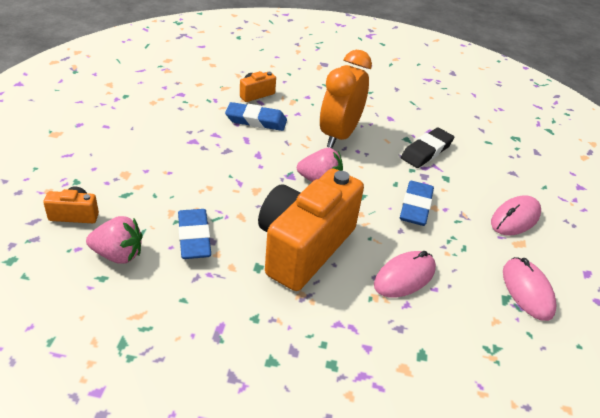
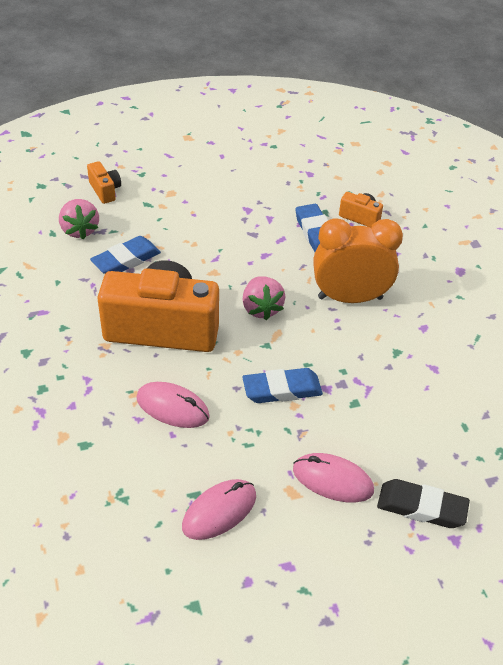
camera: 65 degrees right, 5 degrees up
black eraser [401,127,454,168] -> black eraser moved to [377,479,470,528]

